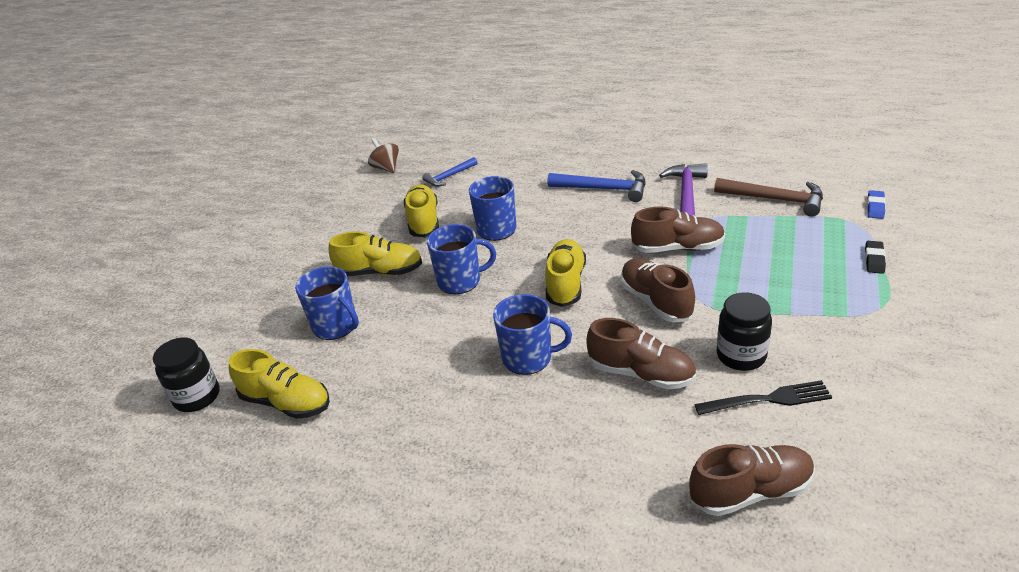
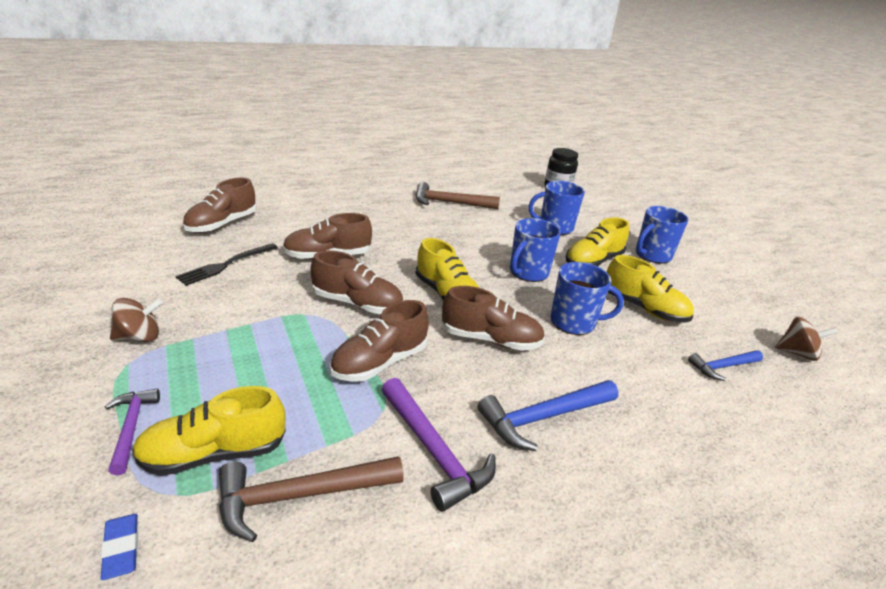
camera: 130 degrees right, 5 degrees down
yellow shoe [229,349,330,419] -> yellow shoe moved to [132,386,286,476]
blue hammer [422,157,478,187] -> blue hammer turned 120 degrees counterclockwise [688,350,763,381]
blue mug [493,294,572,375] -> blue mug moved to [636,206,688,264]
black jar [717,292,772,371] -> none
black eraser [865,241,886,274] -> purple hammer [105,389,160,475]
none -> brown spinning top [110,298,163,342]
none -> brown hammer [416,182,500,209]
none -> brown shoe [442,286,545,351]

